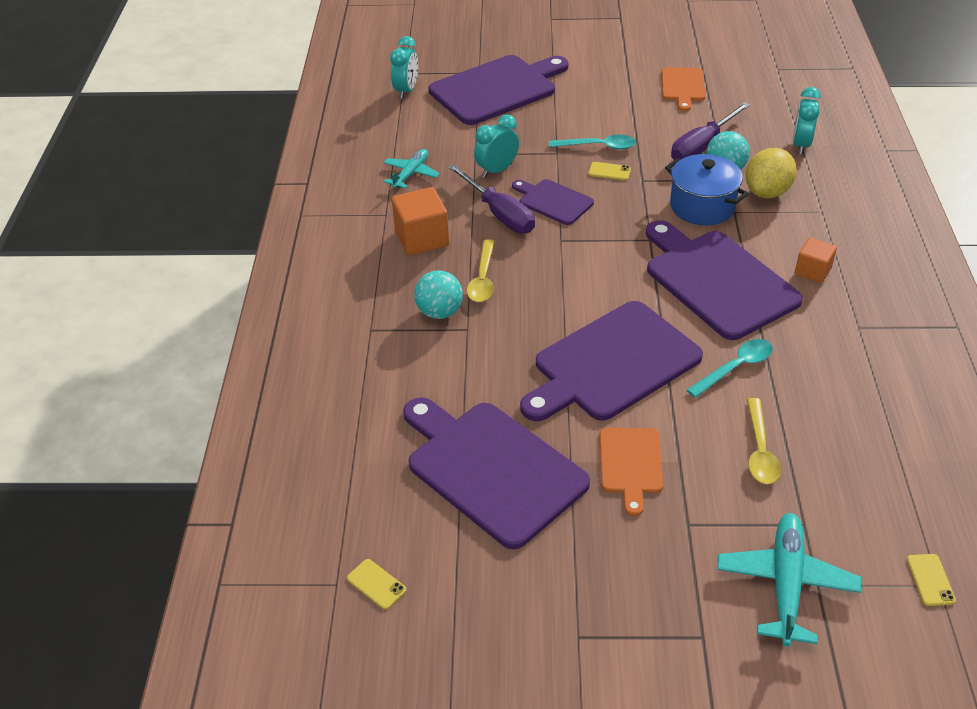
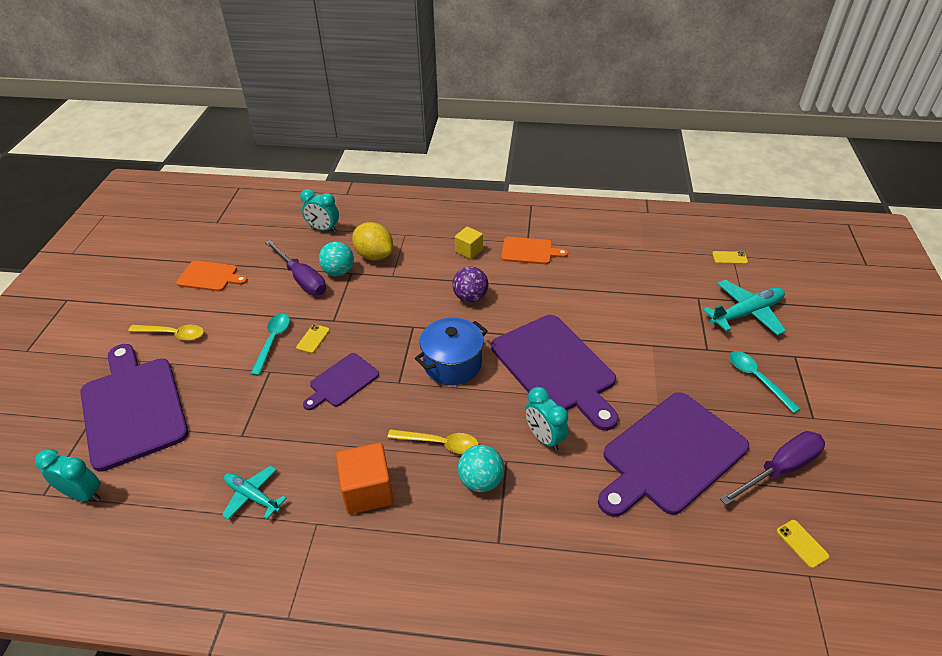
camera: 85 degrees left, 0 degrees up
yellow phone [347,559,406,610] -> yellow phone turned 75 degrees counterclockwise [777,520,829,568]
purple screwdriver [448,164,535,233] -> purple screwdriver moved to [720,431,825,505]
turquoise clock [474,114,519,178] -> turquoise clock moved to [525,387,569,451]
orange cutting board [599,428,663,516] -> orange cutting board moved to [501,237,568,264]
purple cutting board [646,220,803,340] -> purple ball [452,266,488,303]
blue pot [665,154,749,225] -> blue pot moved to [415,318,488,385]
turquoise spoon [687,339,773,398] -> turquoise spoon moved to [729,351,801,413]
turquoise plane [717,513,861,646] -> turquoise plane turned 135 degrees clockwise [703,280,786,336]
yellow spoon [747,398,781,484] -> yellow spoon moved to [128,325,204,341]
orange cube [795,237,837,283] -> yellow cube [455,227,483,259]

